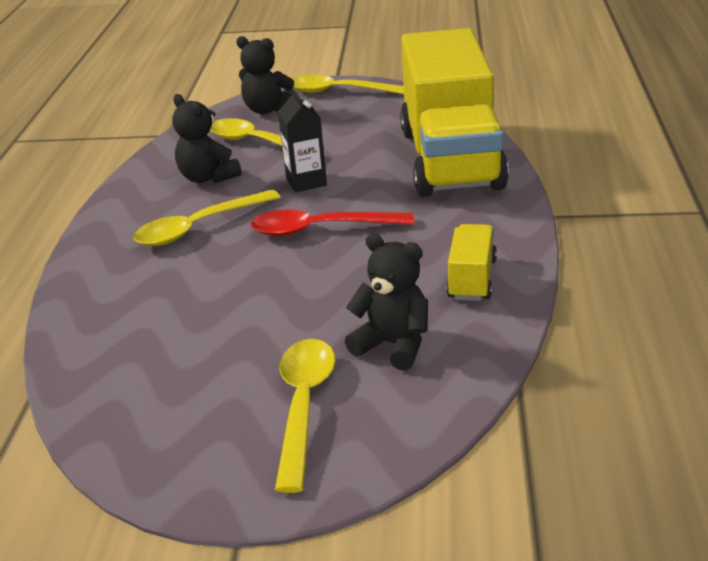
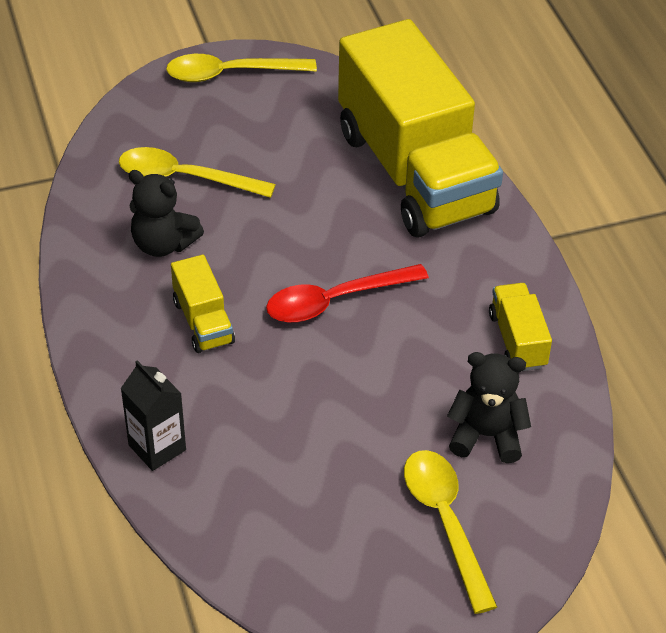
camera: 25 degrees left, 15 degrees up
yellow spoon [133,190,280,246] -> yellow truck [171,255,235,353]
black teddy bear [236,36,294,114] -> none
black carton [278,89,327,192] -> black carton moved to [121,360,186,471]

